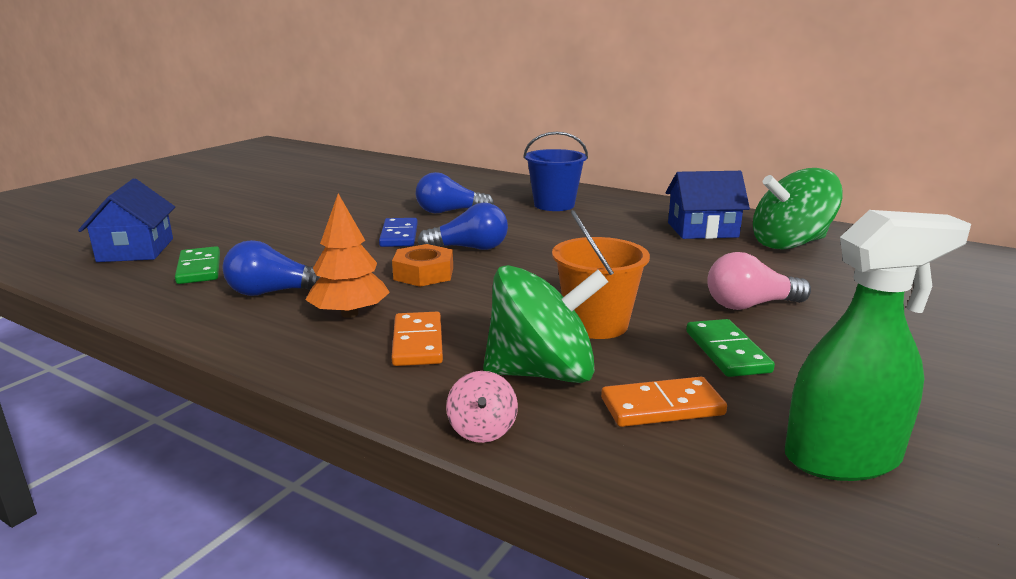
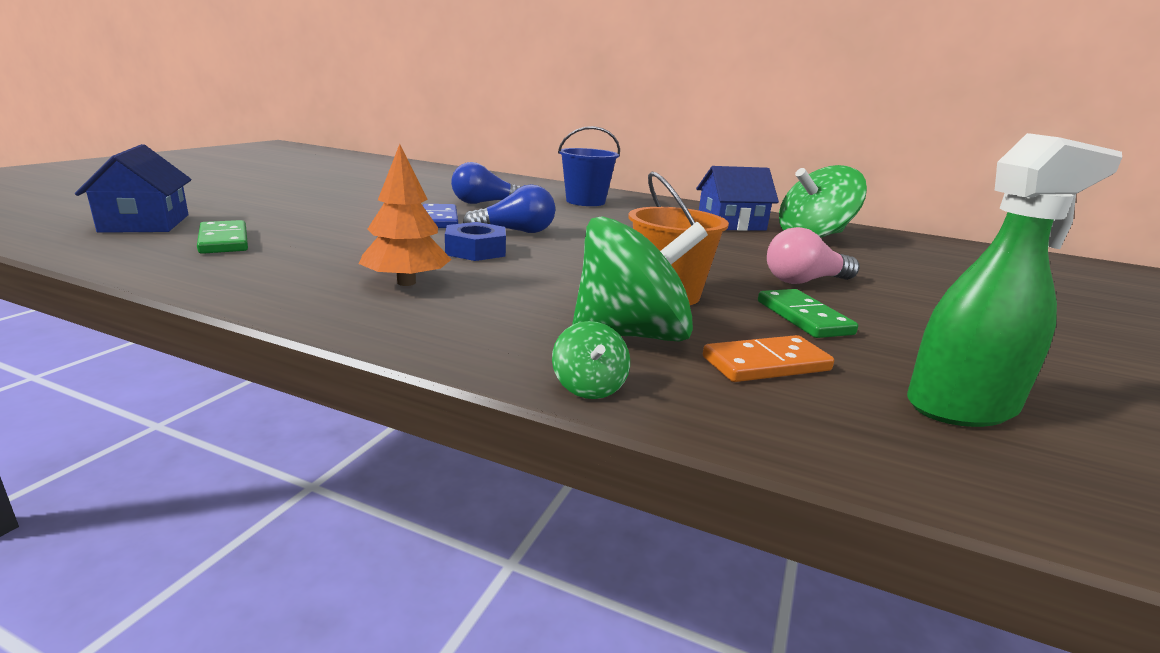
camera: 10 degrees left, 0 degrees up
blue light bulb [223,240,320,296] -> none
orange nut [392,244,453,287] -> blue nut [445,222,506,261]
orange domino [392,312,443,366] -> none
pink spinning top [446,371,518,443] -> green spinning top [552,321,630,399]

